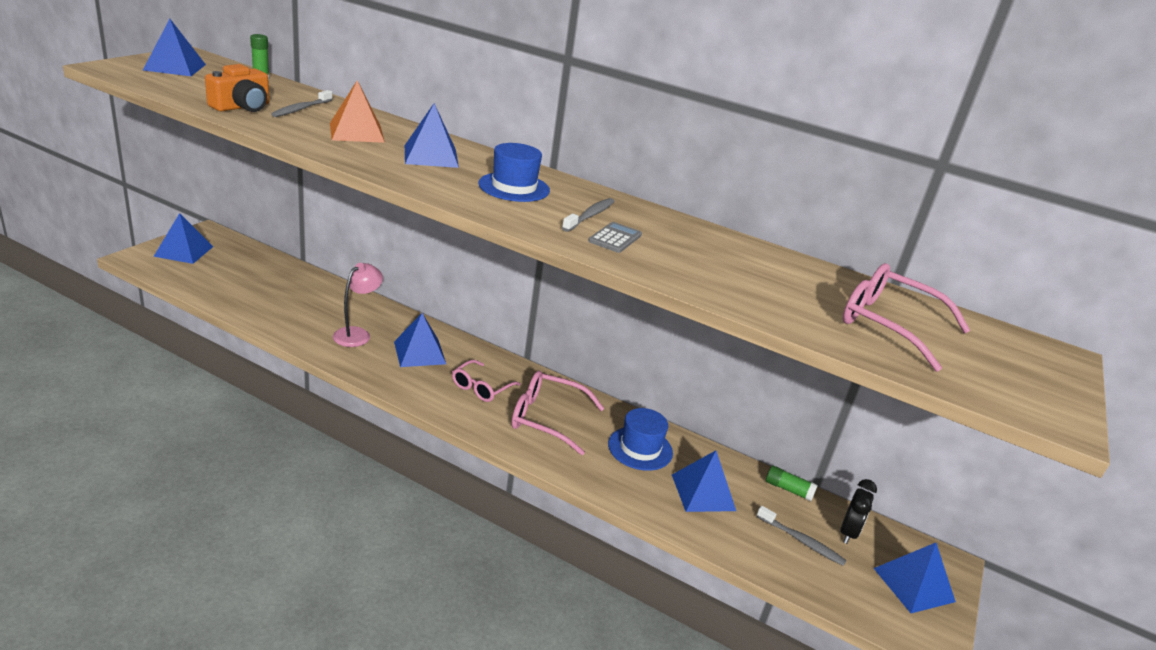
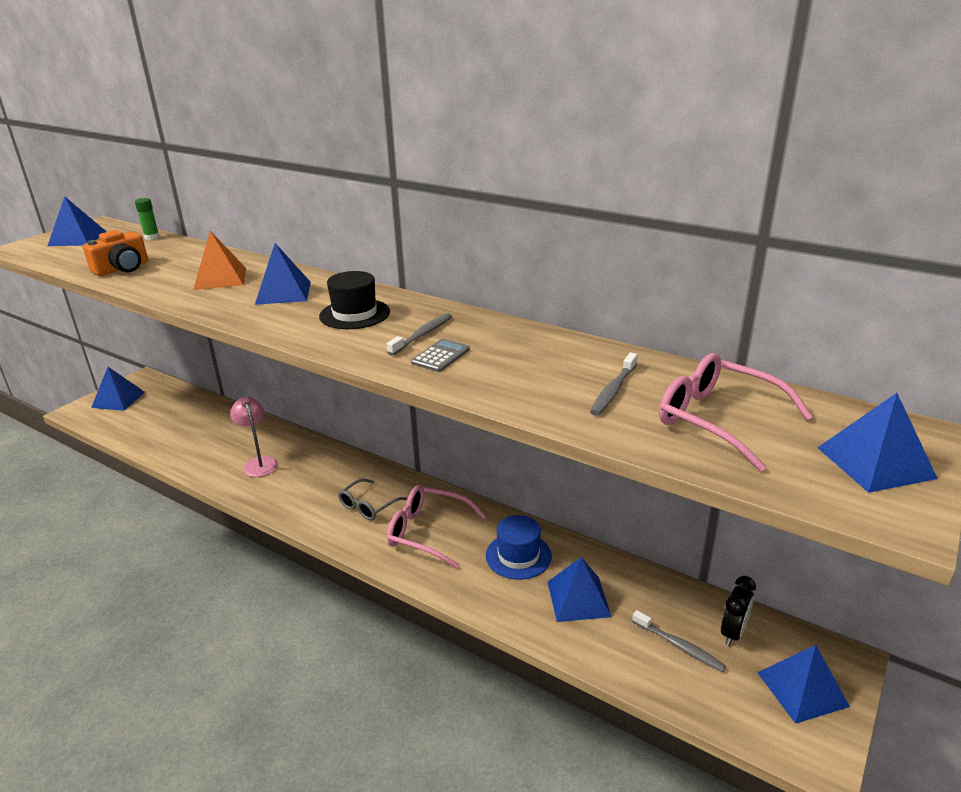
camera: 10 degrees right, 0 degrees up
grey toothbrush [271,90,333,117] -> grey toothbrush moved to [590,352,638,416]
pink lamp [333,263,383,347] -> pink lamp turned 60 degrees counterclockwise [230,397,278,477]
blue pyramid [394,313,446,367] -> blue pyramid moved to [817,393,938,493]
pink glasses [452,360,521,402] -> grey glasses [338,478,407,520]
blue hat [478,143,550,202] -> black hat [319,271,390,329]
green glue stick [766,465,818,501] -> none

